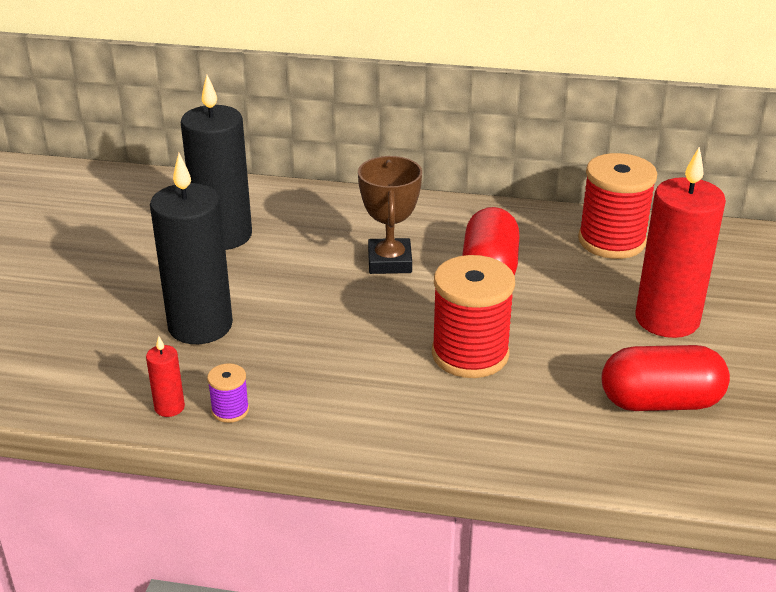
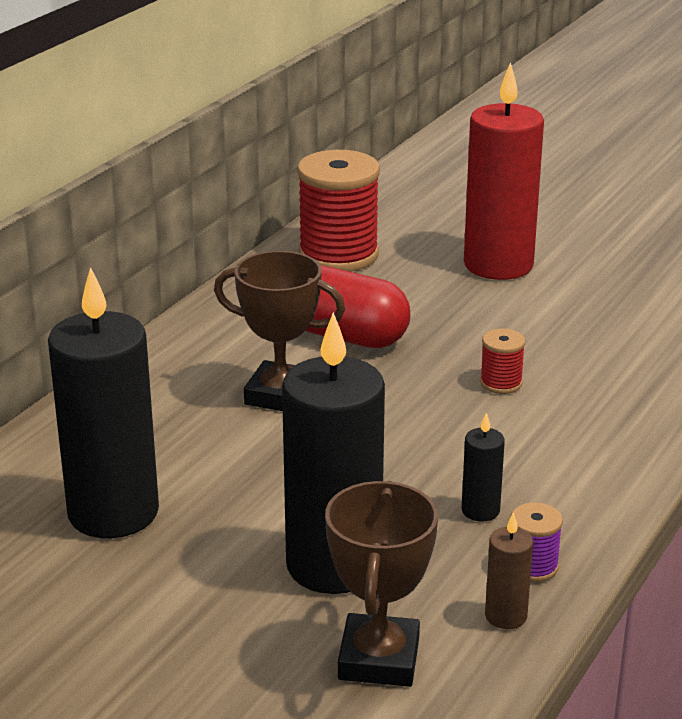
camera: 70 degrees left, 5 degrees down
red candle [146,336,185,417] -> brown candle [485,512,533,629]
red spool [432,255,515,378] -> red spool [480,329,525,394], size x0.46
red capsule [602,345,730,411] -> none
none -> brown trophy [325,481,438,687]
none -> black candle [462,413,505,522]

